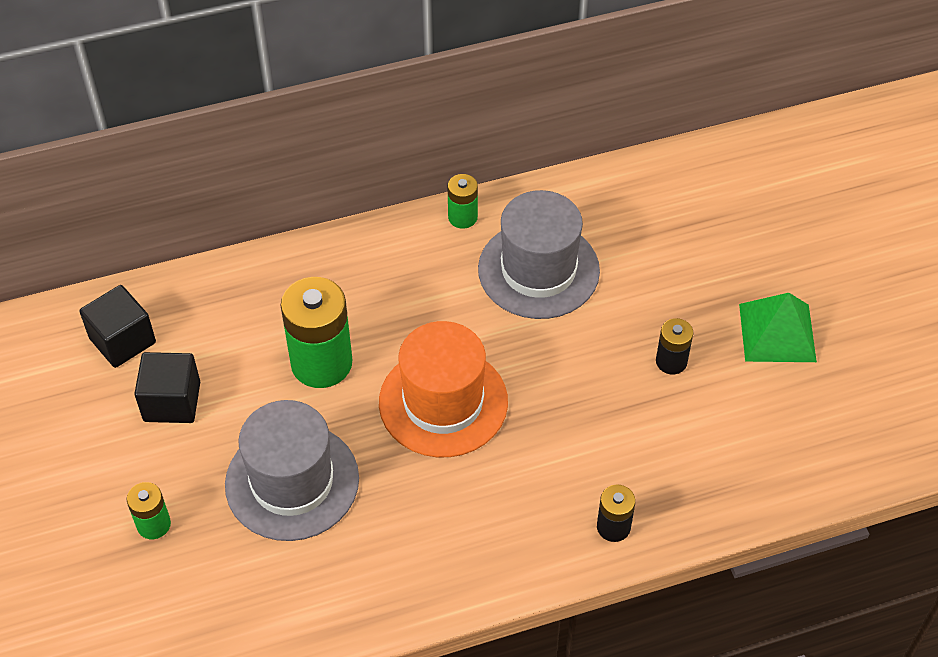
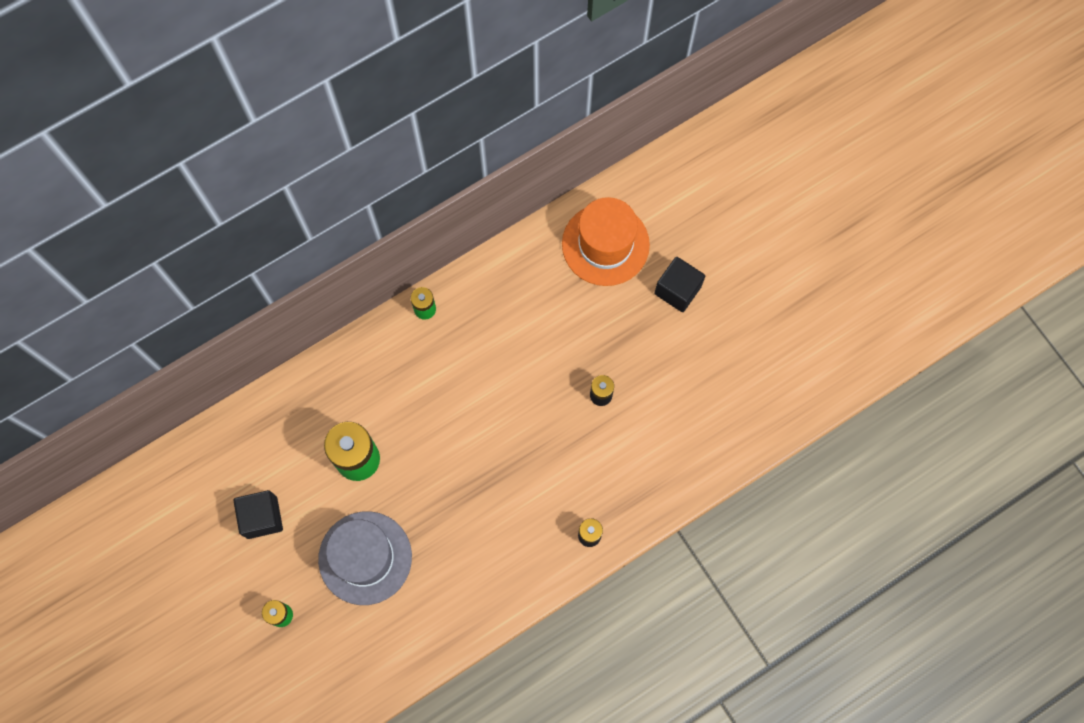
camera: 15 degrees left, 20 degrees up
black cube [79,285,156,368] -> black cube moved to [654,257,705,312]
orange hat [379,321,508,457] -> orange hat moved to [562,197,650,286]
grey hat [478,190,600,319] -> none
green pyramid [739,293,817,362] -> none

